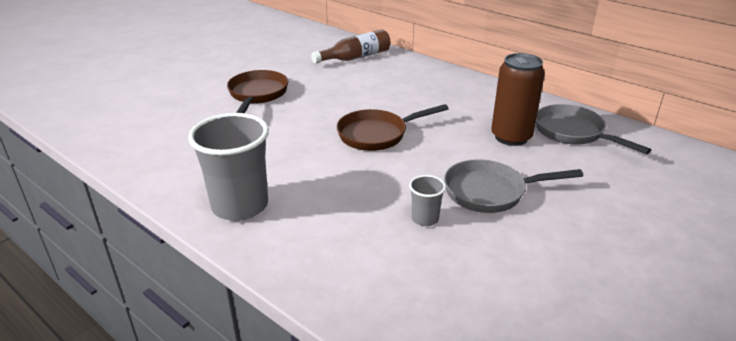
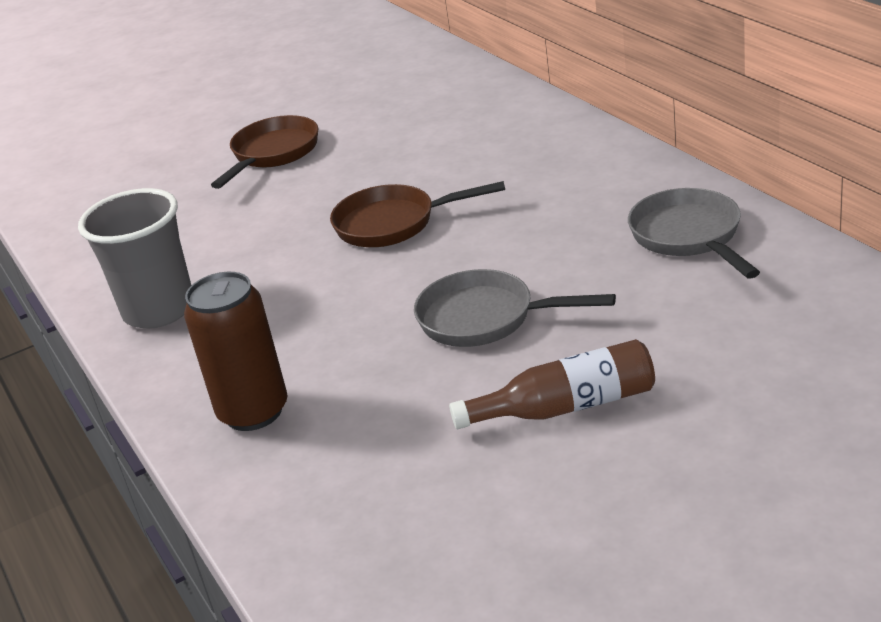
camera: 25 degrees right, 0 degrees up
brown bottle [311,29,391,64] -> brown bottle moved to [449,339,655,429]
grey cup [409,175,446,226] -> none
brown can [491,53,545,146] -> brown can moved to [184,272,287,431]

